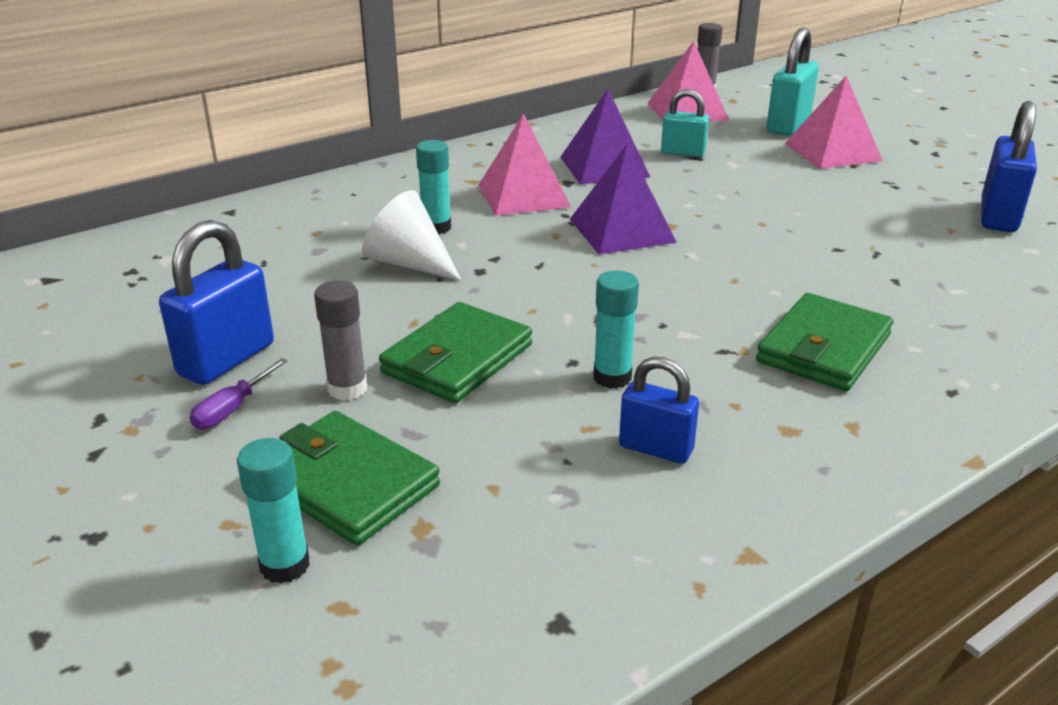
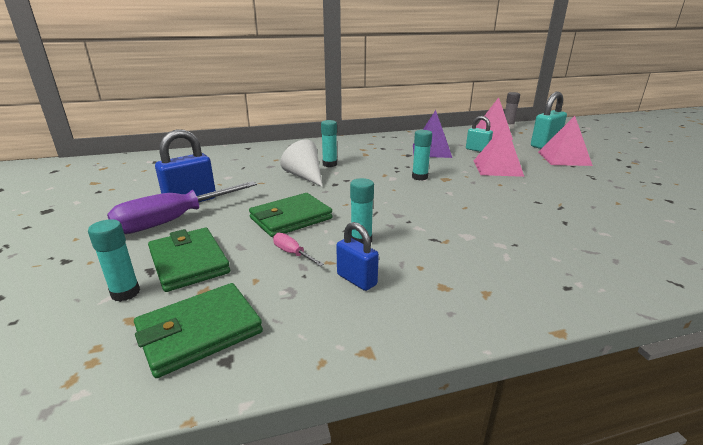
camera: 20 degrees right, 5 degrees down
purple screwdriver [189,358,288,429] -> purple screwdriver [107,181,257,234], size x2.34
grey glue stick [314,280,367,401] -> none
pink pyramid [479,113,571,216] -> pink pyramid moved to [474,123,524,177]
purple pyramid [569,144,677,254] -> turquoise glue stick [412,130,432,181]
green wallet [756,293,893,391] -> green wallet moved to [134,283,263,378]
blue padlock [981,101,1037,232] -> none
none -> pink screwdriver [273,233,324,266]

